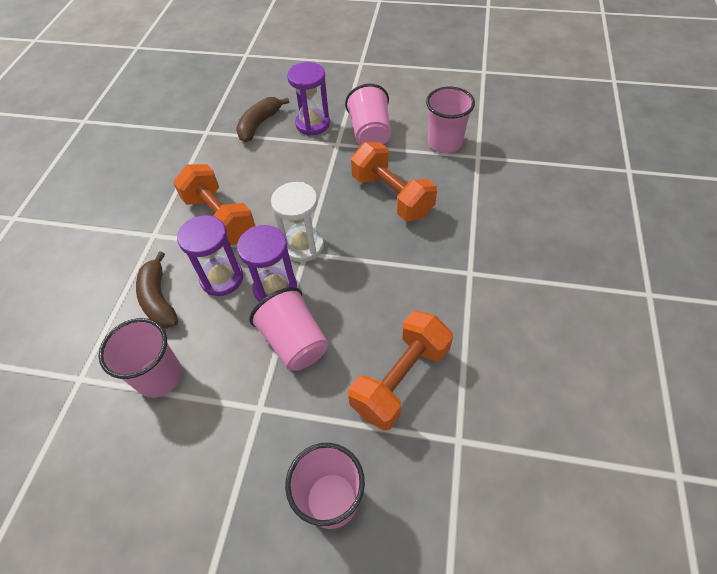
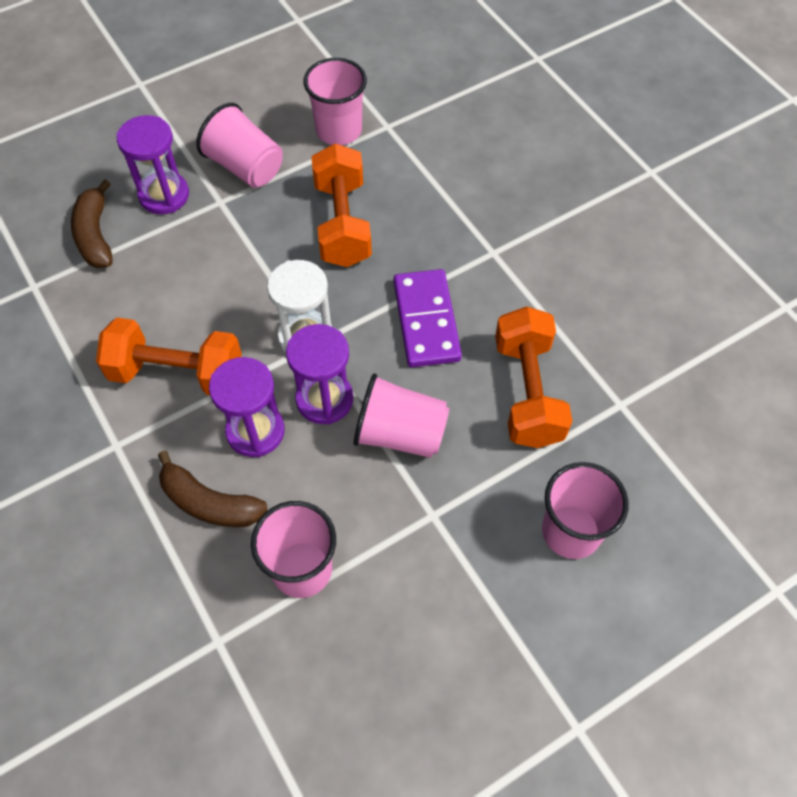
camera: 45 degrees left, 5 degrees up
orange dumbbell [351,142,437,221] -> orange dumbbell turned 75 degrees clockwise [311,143,372,267]
none -> purple domino [394,269,462,367]

